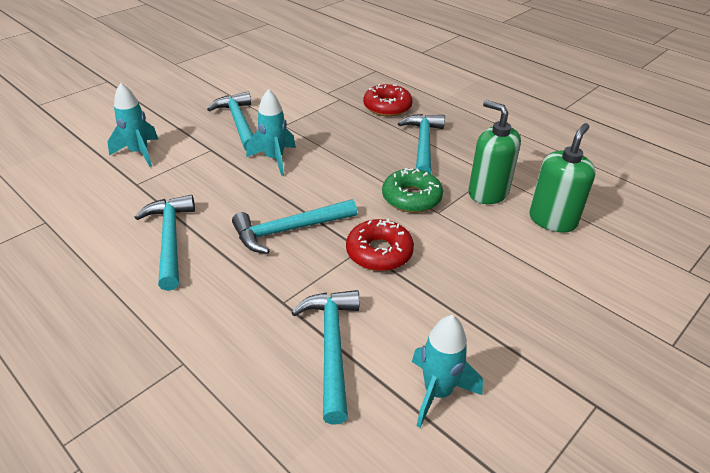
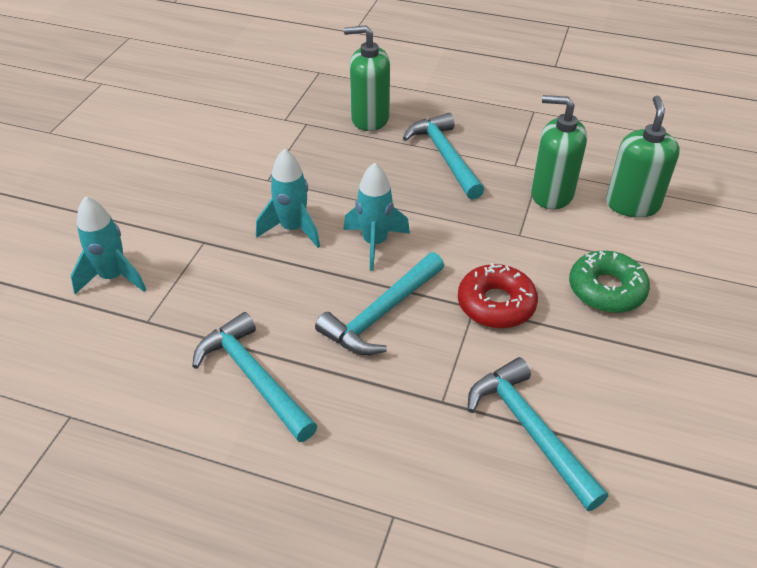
camera: 25 degrees left, 5 degrees up
turquoise hammer [207,92,253,150] -> none
red donut [363,84,413,116] -> green soap dispenser [344,25,390,131]
green donut [382,168,443,213] -> green donut moved to [569,251,650,313]
turquoise rocket [412,315,483,428] -> turquoise rocket moved to [343,162,410,271]

